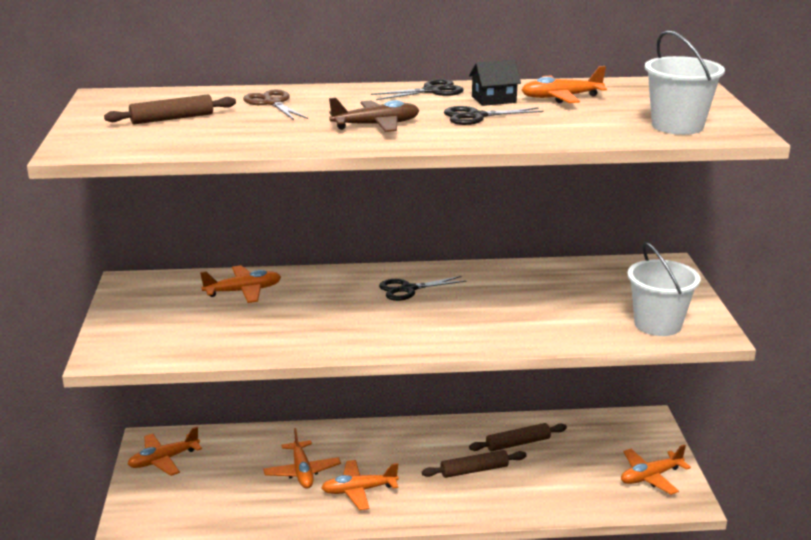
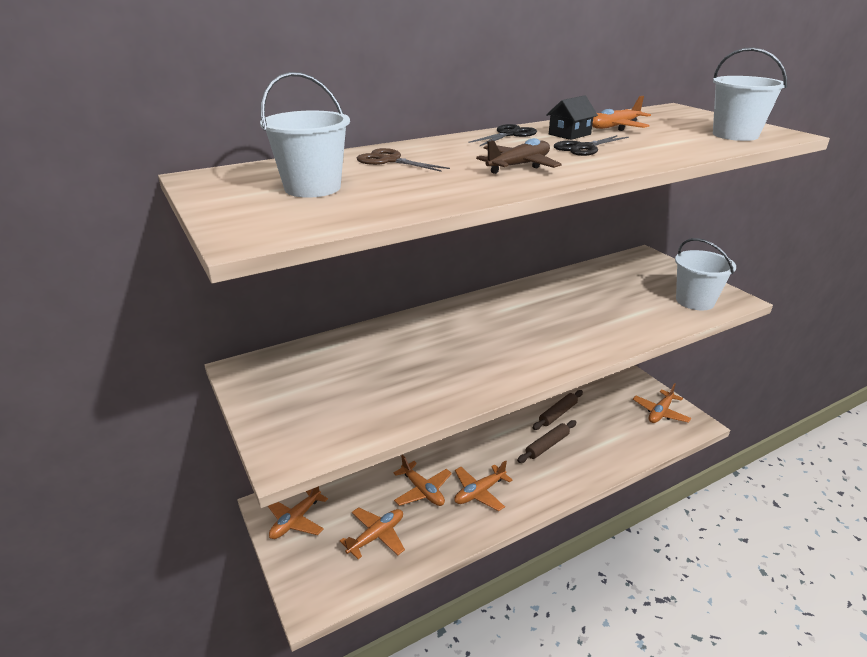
camera: 25 degrees left, 5 degrees up
brown rolling pin [104,94,236,124] -> white bucket [260,72,350,198]
orange plane [200,265,281,303] -> orange plane moved to [340,507,405,559]
black scissors [379,276,467,301] -> none

